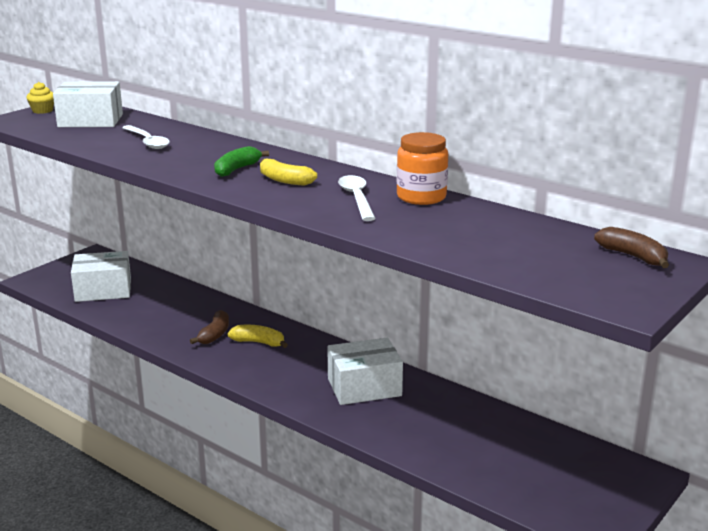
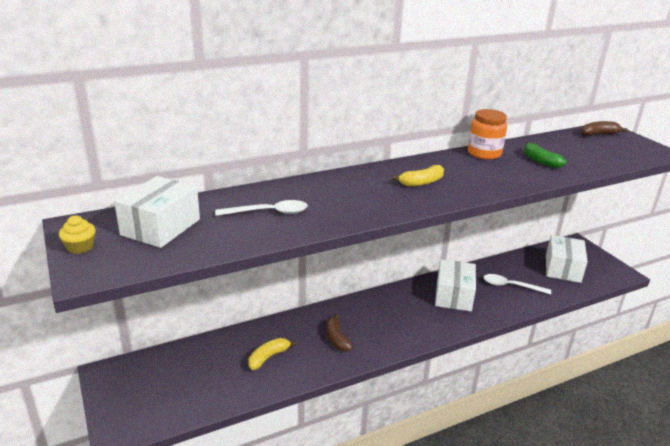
camera: 65 degrees left, 5 degrees up
white box [71,251,131,302] -> white box moved to [546,235,588,283]
brown banana [190,310,229,344] -> brown banana turned 150 degrees counterclockwise [326,313,353,352]
green banana [214,146,269,177] -> green banana moved to [524,142,566,168]
yellow banana [227,325,288,348] -> yellow banana moved to [248,338,297,370]
white spoon [338,175,376,221] -> white spoon moved to [484,274,551,295]

